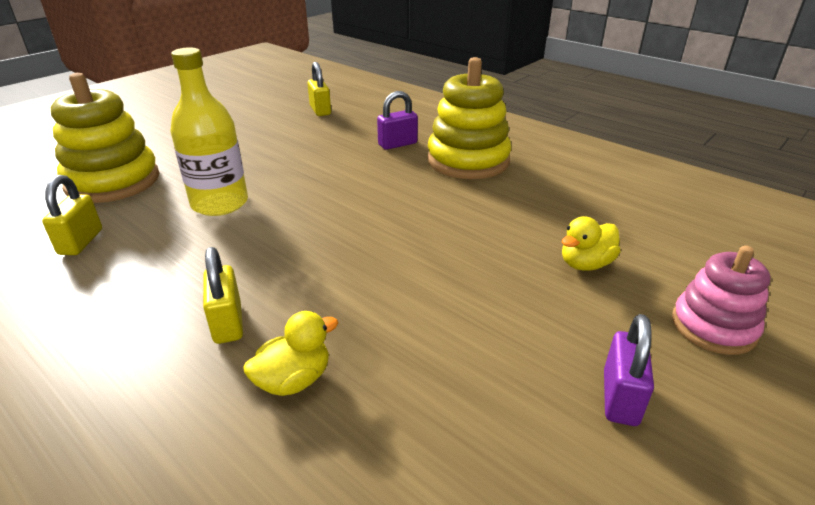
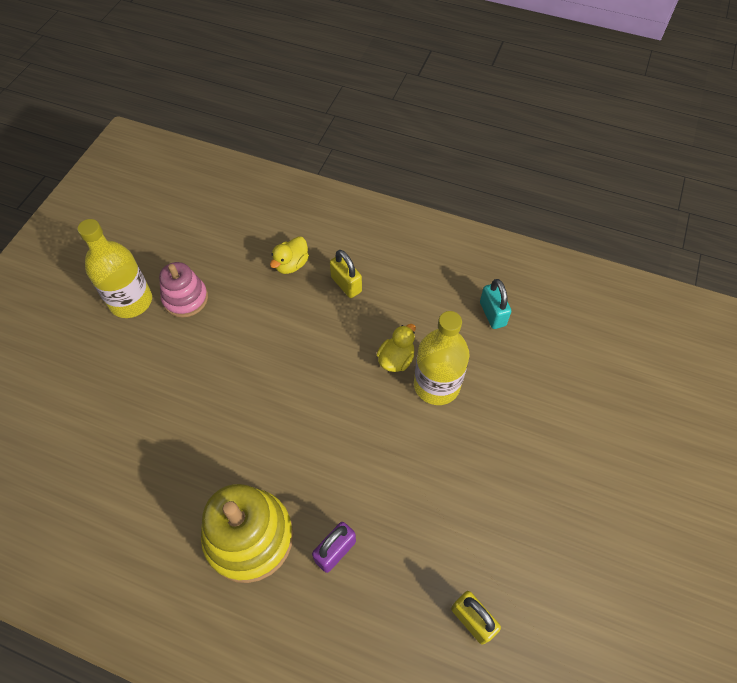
camera: 160 degrees right, 25 degrees up
yellow padlock [42,175,102,255] -> turquoise padlock [480,279,512,329]
yellow stacking toy [51,73,159,203] -> none
yellow duck [562,216,621,271] -> yellow duck moved to [377,324,416,372]
purple padlock [604,314,654,426] -> yellow bottle [77,219,152,318]
pink stacking toy [672,245,771,355] -> pink stacking toy moved to [159,262,208,318]

